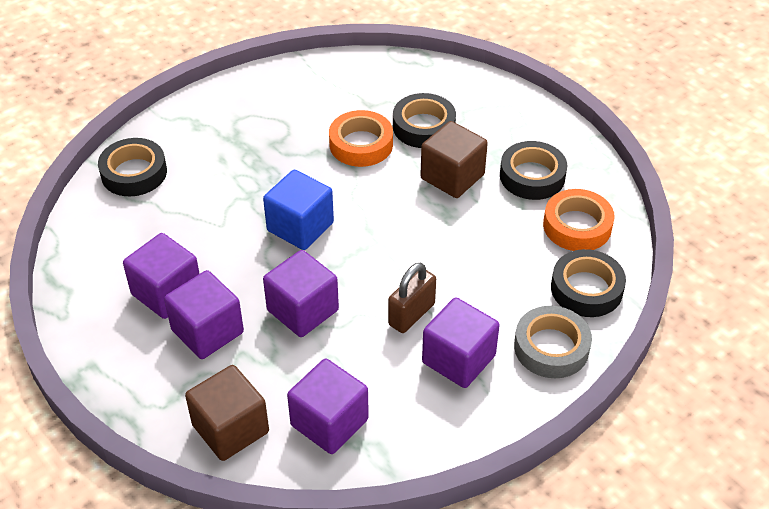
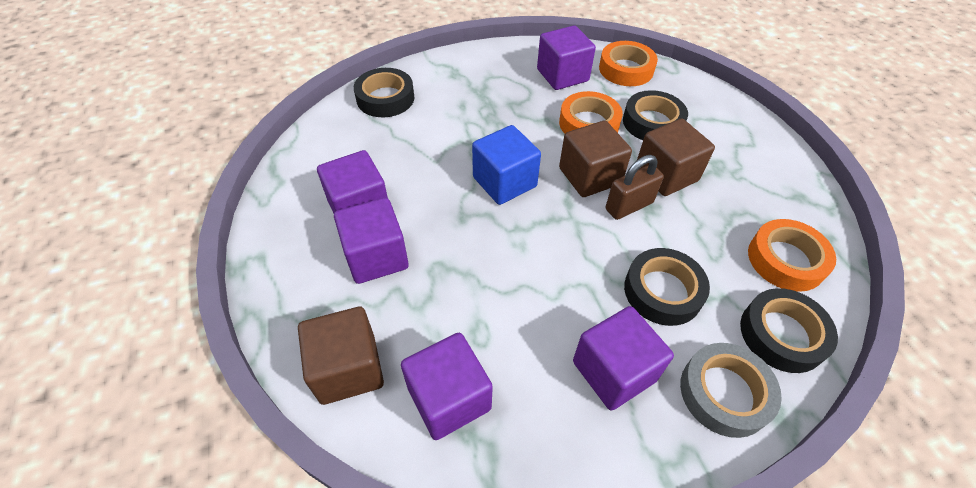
camera: 20 degrees right, 5 degrees up
purple cube [263,250,339,337] -> purple cube moved to [537,25,596,90]
brown padlock [388,262,436,333] -> brown padlock moved to [606,155,664,220]
black tape [500,141,567,200] -> black tape moved to [624,248,710,326]
none -> brown cube [559,120,632,197]
none -> orange tape [599,41,658,86]

